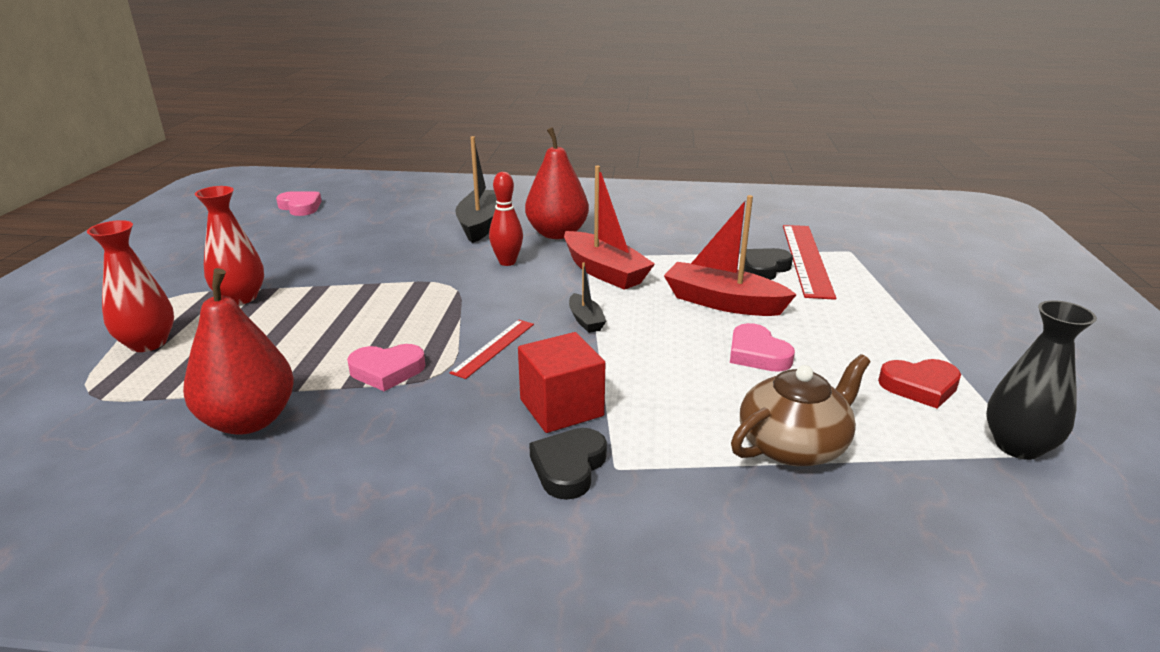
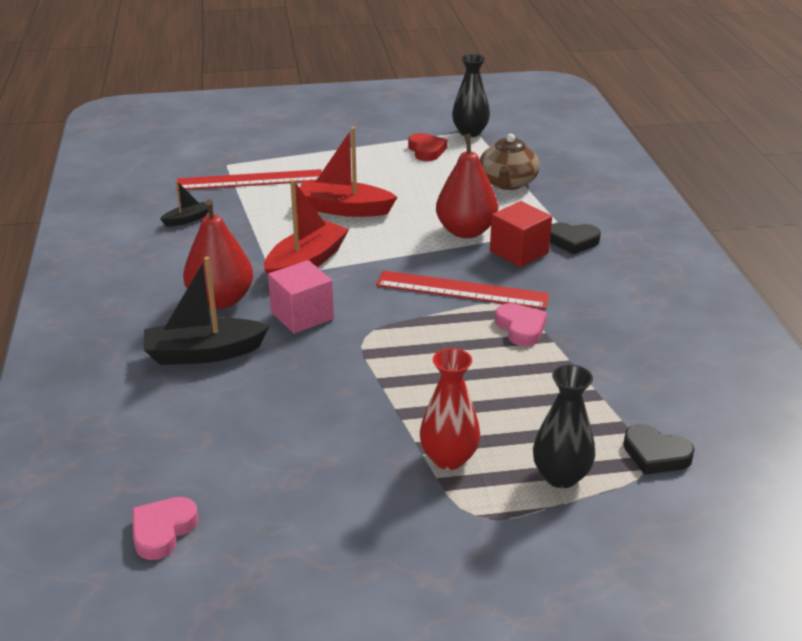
camera: 105 degrees left, 5 degrees up
red vase [87,220,174,352] -> black vase [533,365,595,488]
red pear [183,268,294,435] -> red pear moved to [436,134,498,238]
red ruler [450,320,534,379] -> red ruler [376,271,550,309], size x1.81
red bowling pin [489,172,523,266] -> pink cube [268,260,334,334]
black boat [569,262,606,333] -> black boat moved to [160,180,208,226]
red boat [664,195,797,316] -> red boat turned 90 degrees clockwise [300,127,397,217]
pink heart [730,323,795,372] -> none
brown teapot [731,354,870,466] -> brown teapot turned 120 degrees counterclockwise [479,134,540,190]
black heart [744,248,793,280] -> black heart moved to [623,424,695,475]

